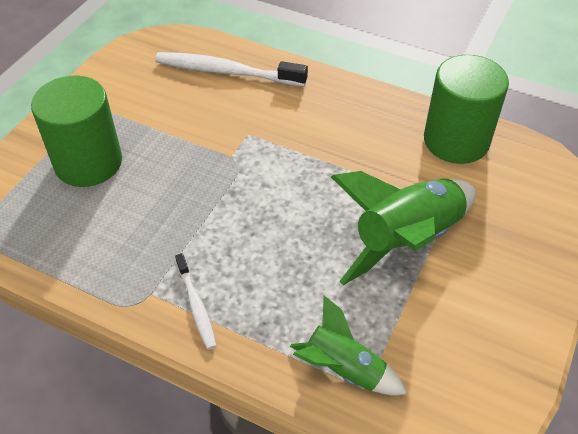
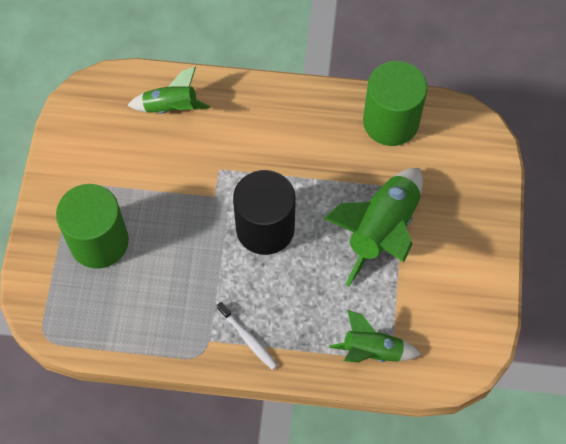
camera: 20 degrees left, 15 degrees up
white toothbrush [155,52,308,86] -> green rocket [127,67,210,113]
none -> black cylinder [233,170,295,255]

